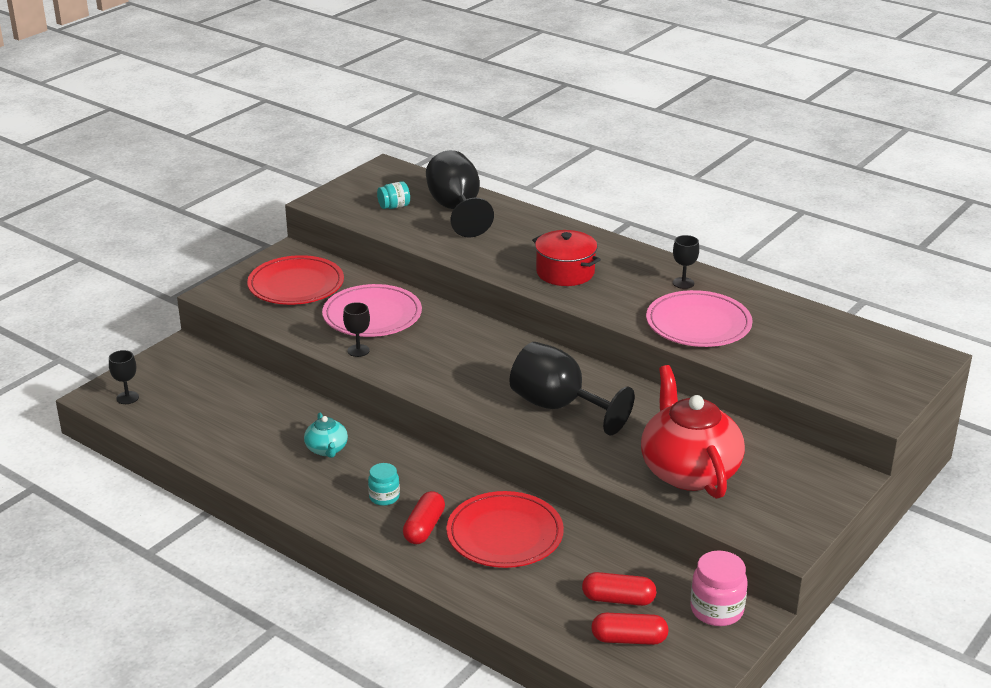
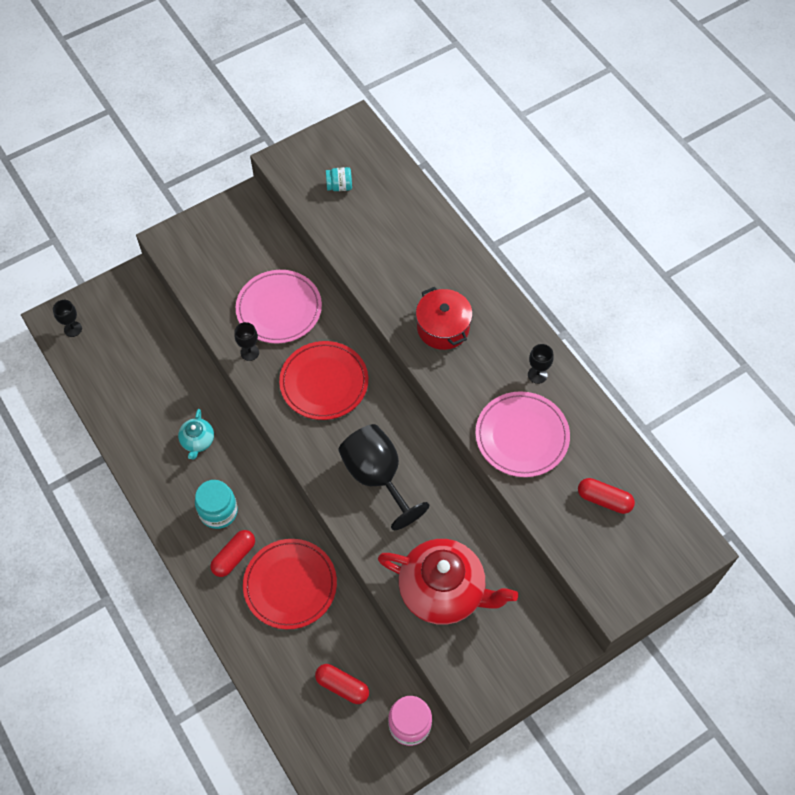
camera: 20 degrees right, 30 degrees up
red plate [247,255,344,305] -> red plate moved to [279,341,368,420]
turquoise jar [368,463,400,506] -> turquoise jar [195,480,238,529], size x1.59
black goblet [426,150,494,238] -> none
red capsule [591,613,669,645] -> red capsule moved to [578,478,635,514]
red teapot [641,365,745,499] -> red teapot turned 105 degrees clockwise [378,539,518,625]

